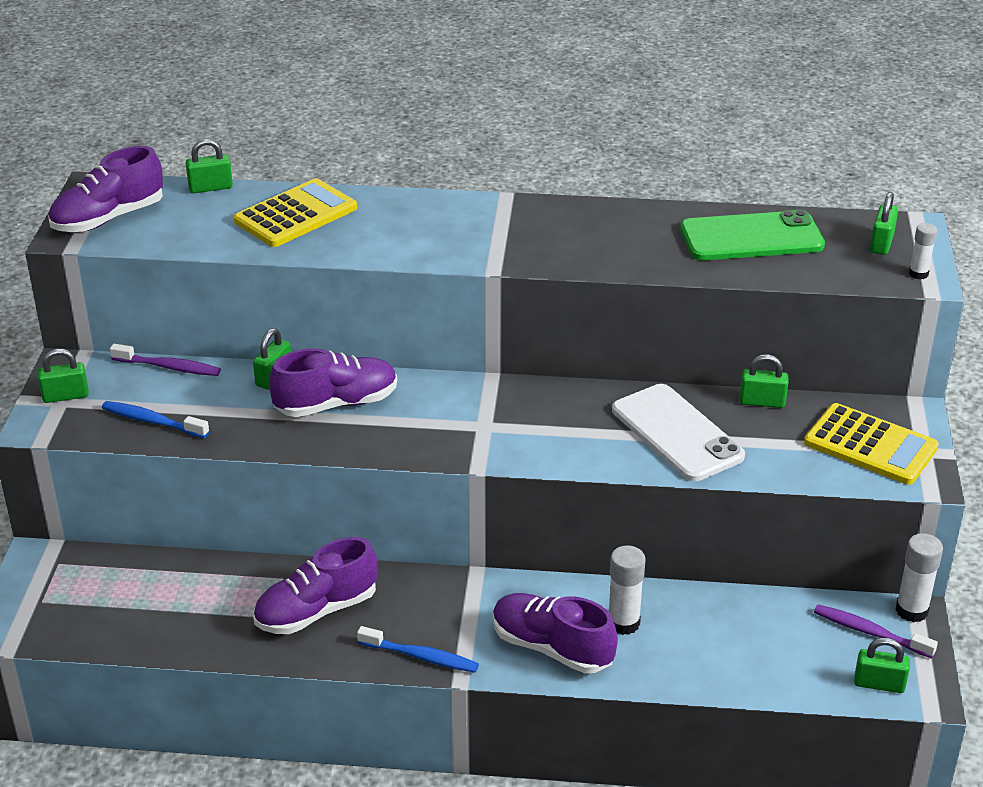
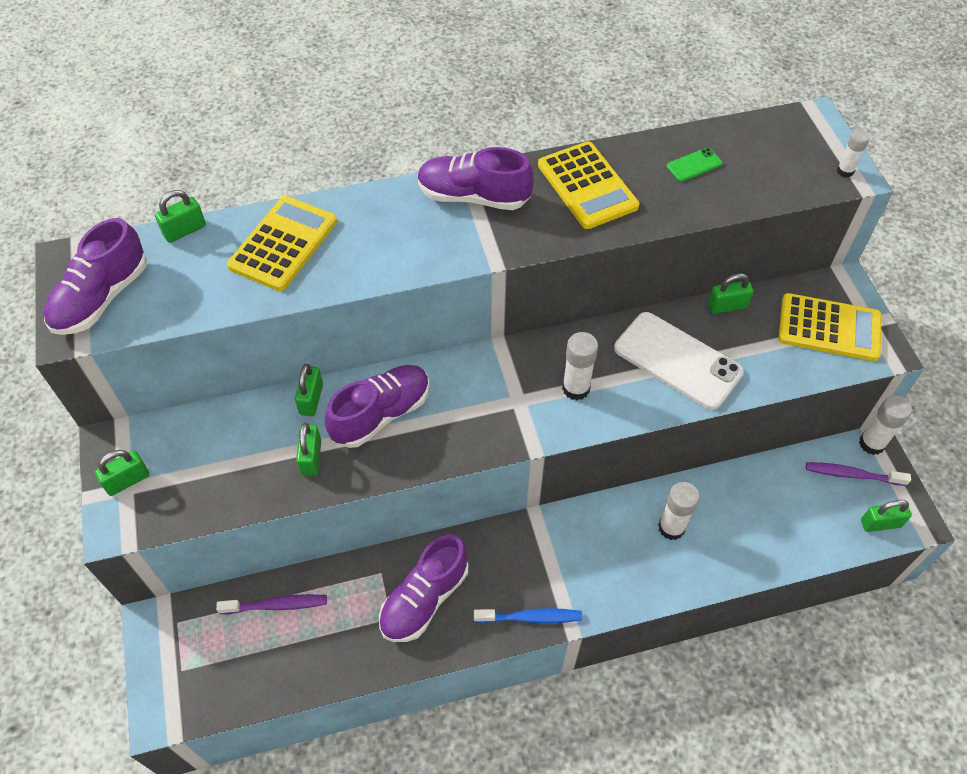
camera: 20 degrees left, 20 degrees up
blue toothbrush [102,401,209,438] -> none
purple toothbrush [110,344,221,376] -> purple toothbrush moved to [216,594,327,614]
purple shoe [493,593,618,673] -> purple shoe moved to [418,147,534,210]
green phone [680,210,825,260] -> green phone [667,148,723,182], size x0.44
green padlock [870,192,898,255] -> green padlock moved to [296,423,321,476]
none -> yellow calculator [538,141,639,229]
none -> white glue stick [562,332,598,400]

